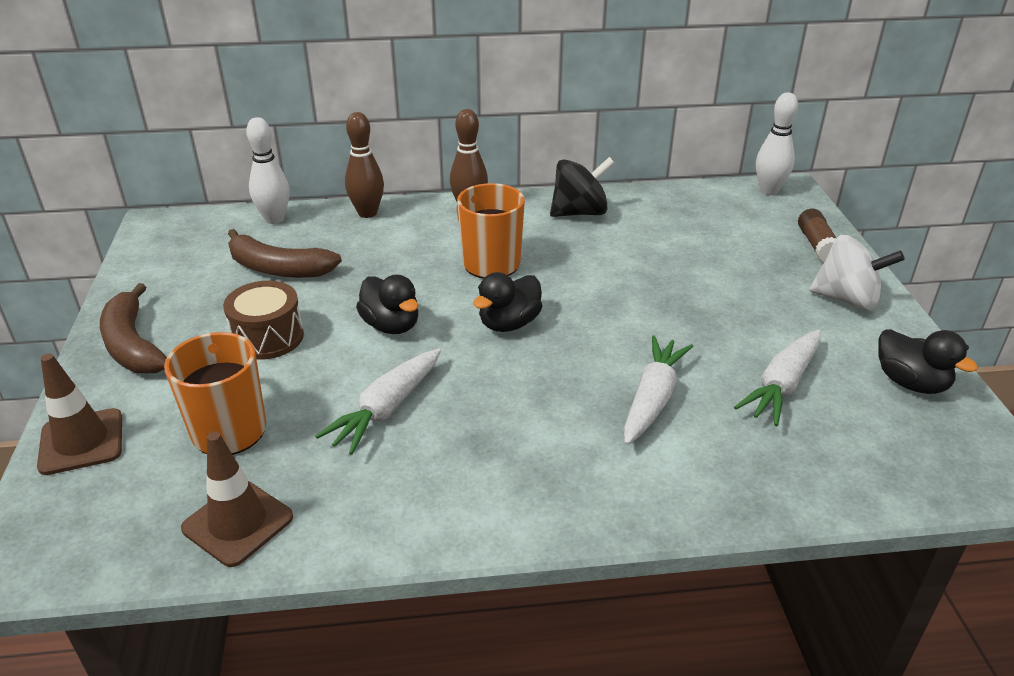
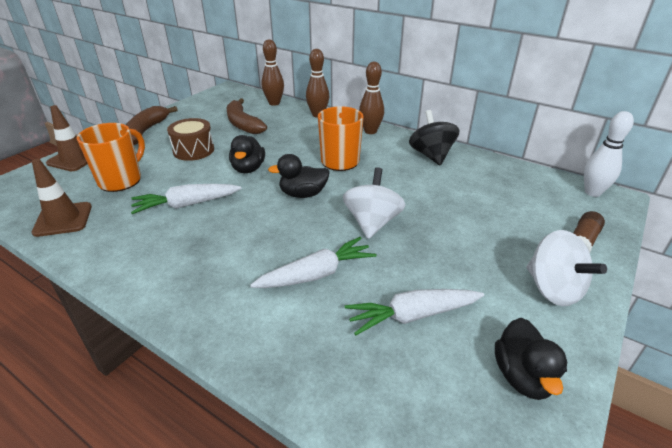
camera: 40 degrees right, 0 degrees up
white bowling pin [246,117,289,224] -> brown bowling pin [262,39,284,106]
black spinning top [550,157,615,217] -> black spinning top turned 120 degrees counterclockwise [409,110,460,165]
none -> white spinning top [343,167,406,239]

